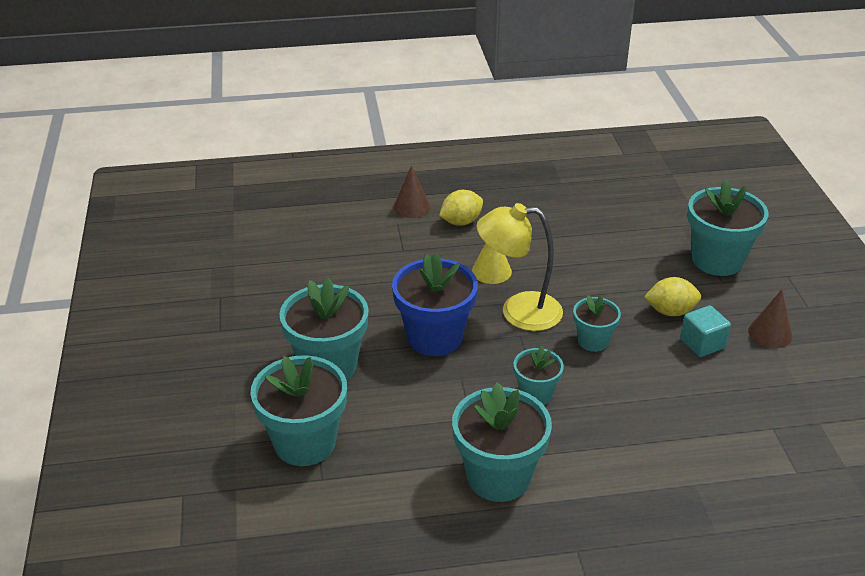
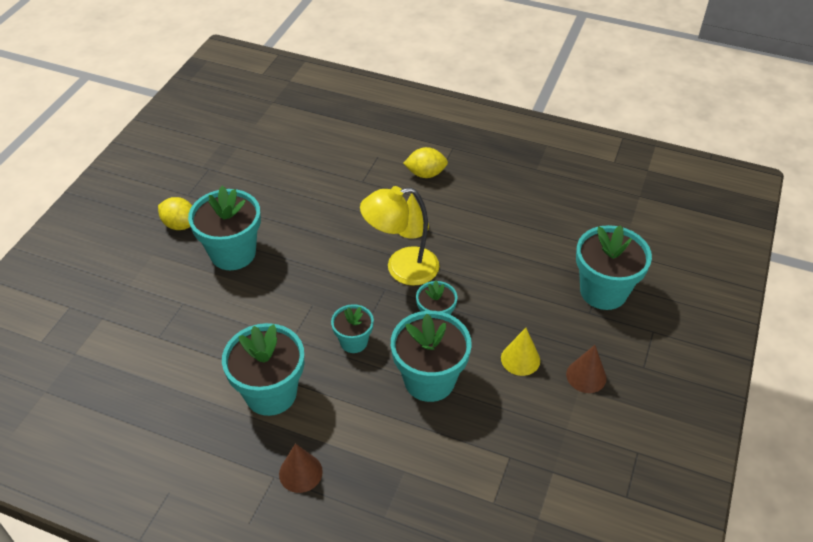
camera: 30 degrees right, 10 degrees up
turquoise flower pot [250,355,347,466] -> turquoise flower pot moved to [391,311,472,402]
blue flower pot [392,253,478,356] -> none
brown cone [394,165,430,218] -> brown cone moved to [279,443,323,493]
yellow lamp [477,203,563,331] -> yellow lamp turned 45 degrees counterclockwise [360,186,439,286]
yellow lemon [644,277,701,316] -> yellow lemon moved to [158,197,192,230]
turquoise cube [680,305,731,357] -> yellow cone [501,328,540,376]

